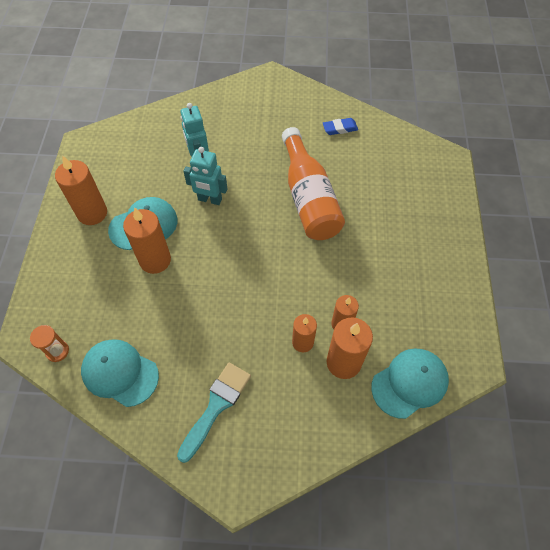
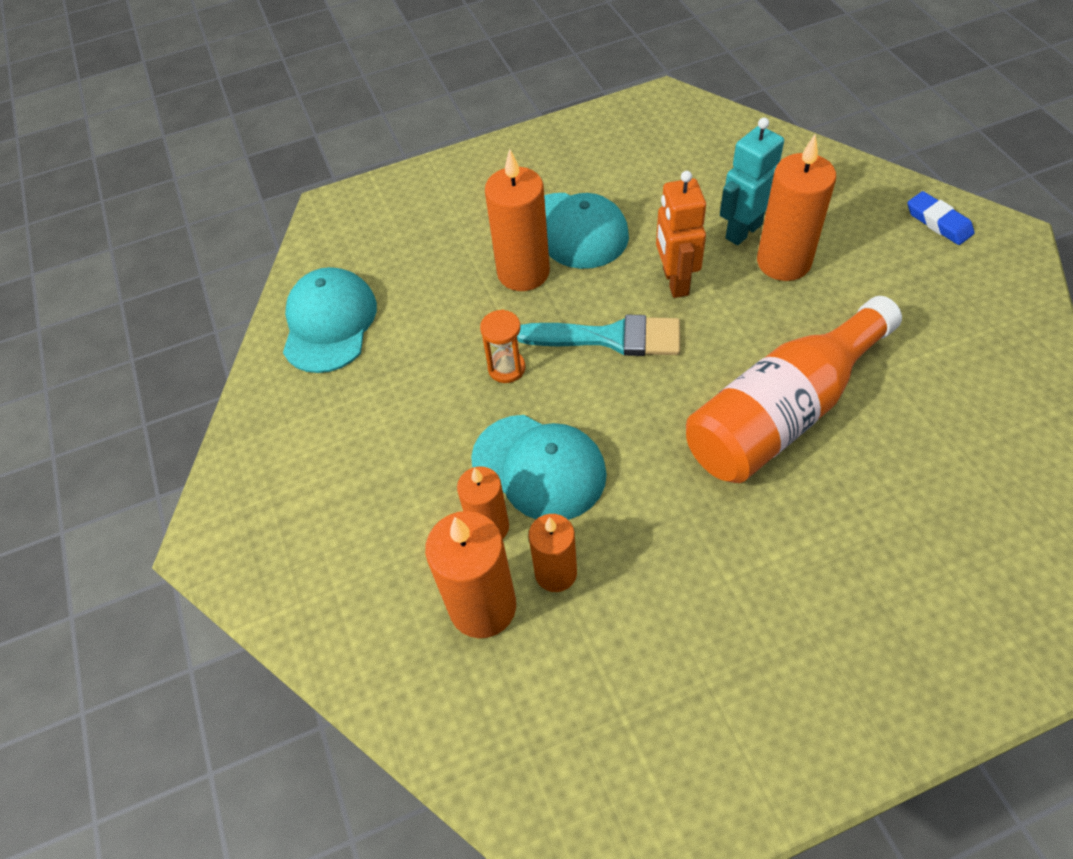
camera: 70 degrees right, 5 degrees down
orange hourglass [30,325,69,362] -> orange hourglass moved to [480,309,525,383]
orange candle [55,155,107,225] -> orange candle moved to [757,135,836,281]
turquoise brush [177,363,251,463] -> turquoise brush moved to [517,315,680,356]
turquoise robot [183,147,227,205] -> orange robot [656,171,706,298]
blue eraser [323,118,358,135] -> blue eraser moved to [907,191,974,245]
turquoise cap [371,348,449,419] -> turquoise cap moved to [471,415,607,520]

